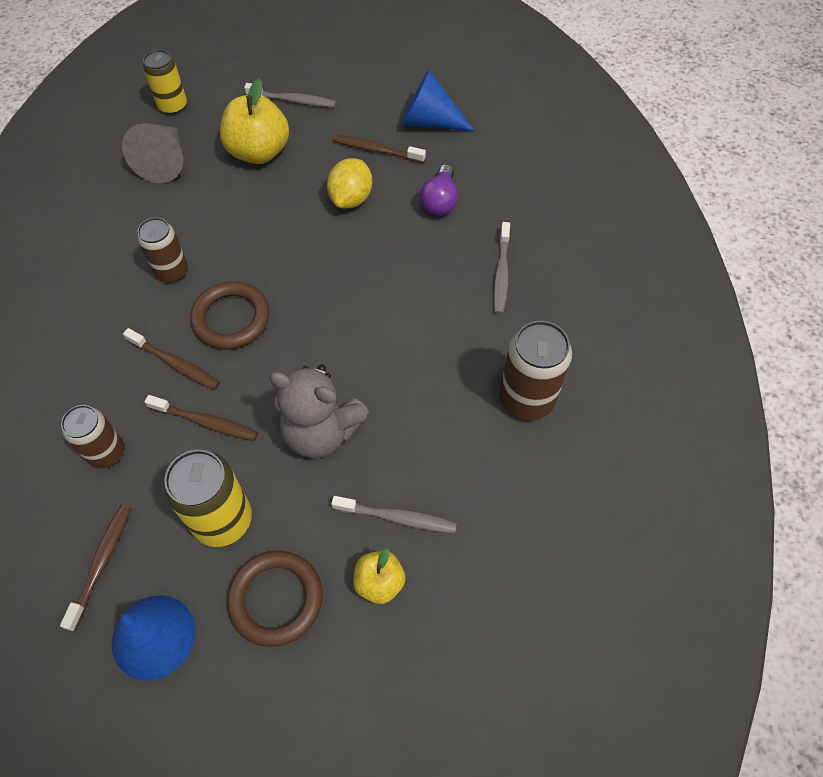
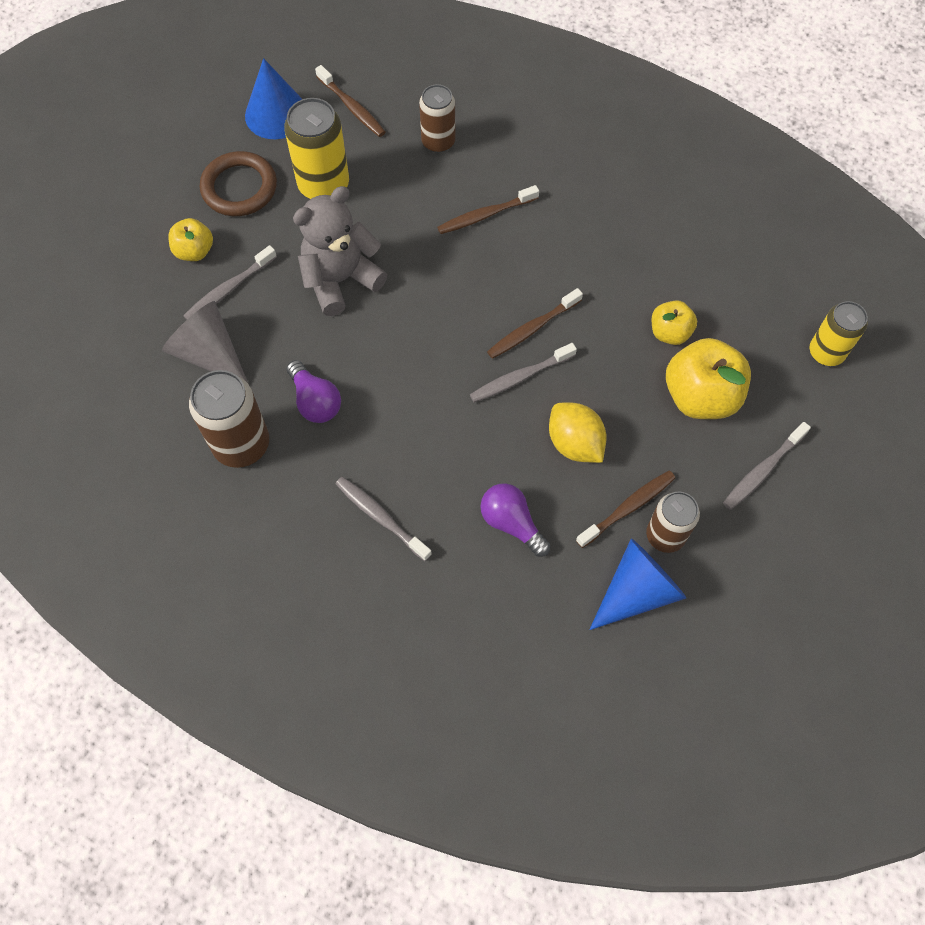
camera: 125 degrees right, 5 degrees up
grey cone [122,123,183,183] -> grey cone moved to [162,301,248,383]
brown can [137,217,188,282] -> brown can moved to [646,492,700,553]
brown toothbrush [145,395,258,441] -> brown toothbrush moved to [487,288,583,359]
brown ring [190,281,270,349] -> none
none -> purple light bulb [286,360,341,423]
none -> grey toothbrush [470,343,577,402]
none -> yellow apple [652,300,697,345]

